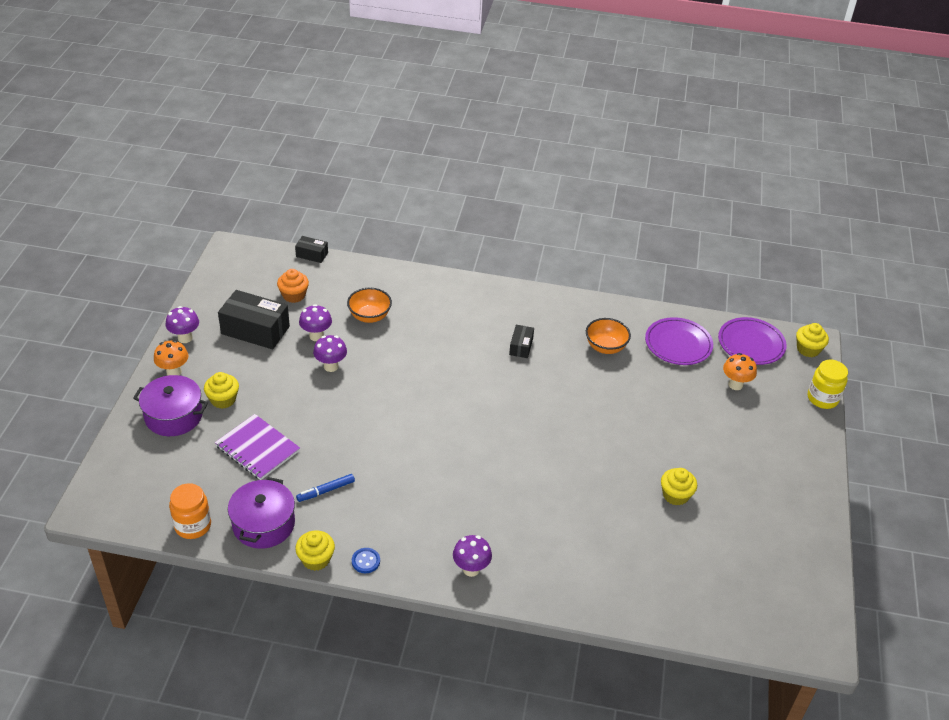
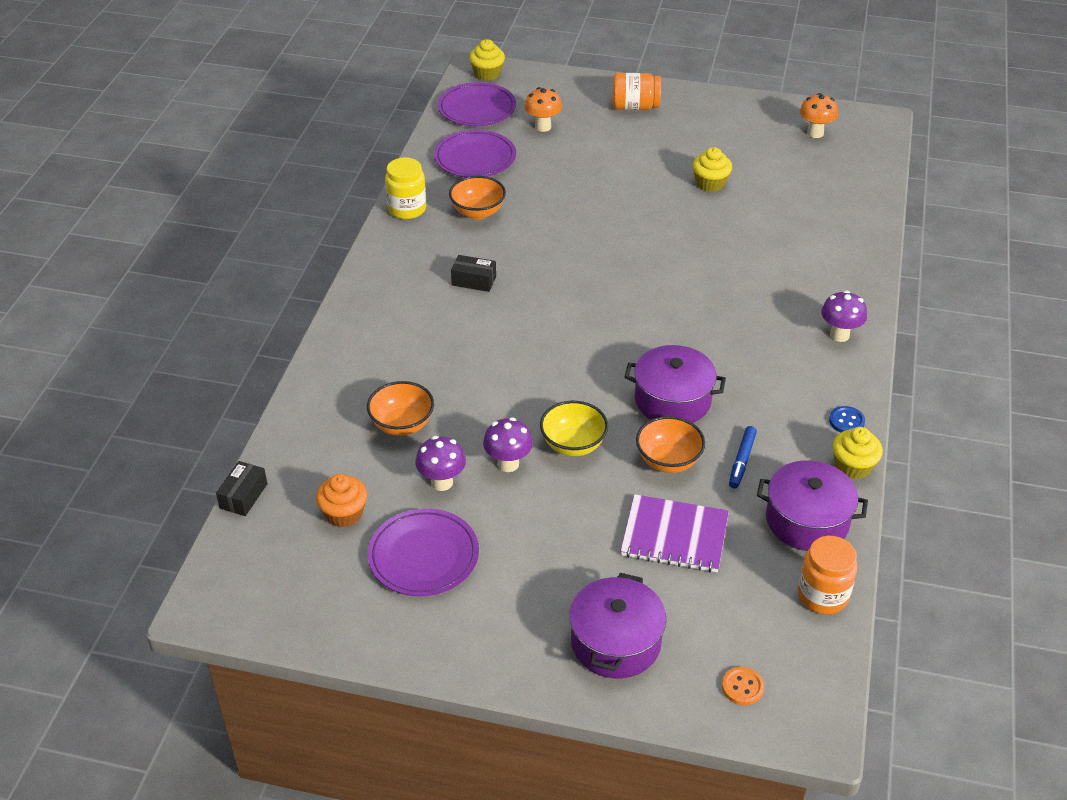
camera: 85 degrees left, 0 degrees up
orange mushroom [154,340,188,376] -> orange mushroom moved to [800,93,838,138]
purple mushroom [166,306,199,343] -> none
yellow cupcake [204,372,239,409] -> none
purple notebook [215,414,300,480] -> purple notebook turned 60 degrees clockwise [621,494,729,572]
black box [218,290,290,349] -> purple plate [368,508,479,596]
blue marker [296,474,355,502] -> blue marker turned 45 degrees clockwise [729,426,757,488]
yellow jar [808,360,848,409] -> yellow jar moved to [385,157,427,219]
none -> yellow bowl [540,401,608,456]
none -> orange jar [613,73,661,110]
none -> purple pot [624,345,726,423]
none -> orange bowl [636,416,705,473]
none -> orange button [722,667,764,705]

